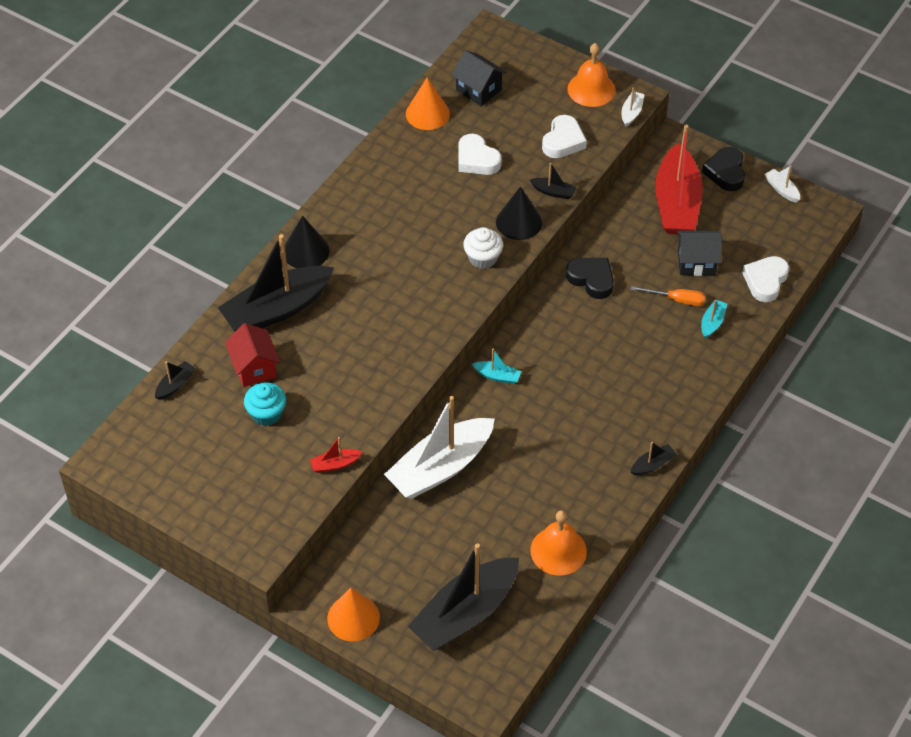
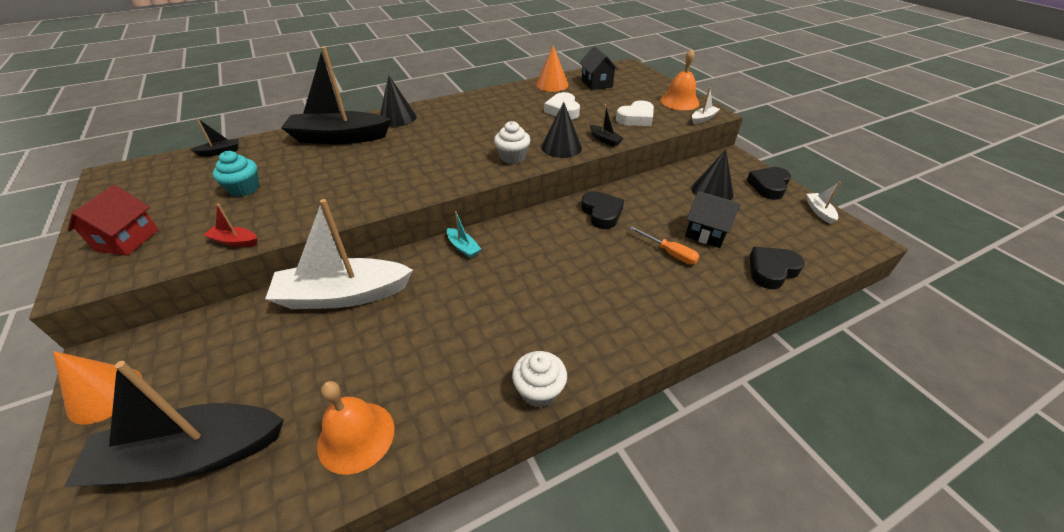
camera: 30 degrees right, 10 degrees down
red house [225,323,280,387] -> red house moved to [68,185,159,256]
black boat [631,442,677,475] -> white cupcake [512,351,567,408]
red boat [655,125,703,234] -> black cone [692,149,734,200]
turquoise boat [701,299,727,338] -> none
white heart [742,256,789,302] -> black heart [750,247,804,289]

